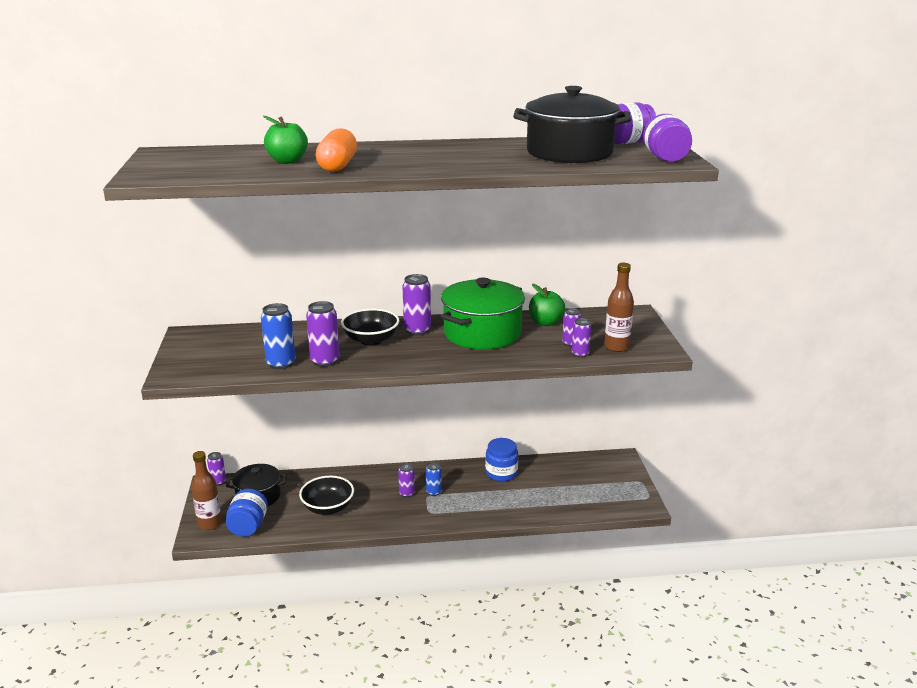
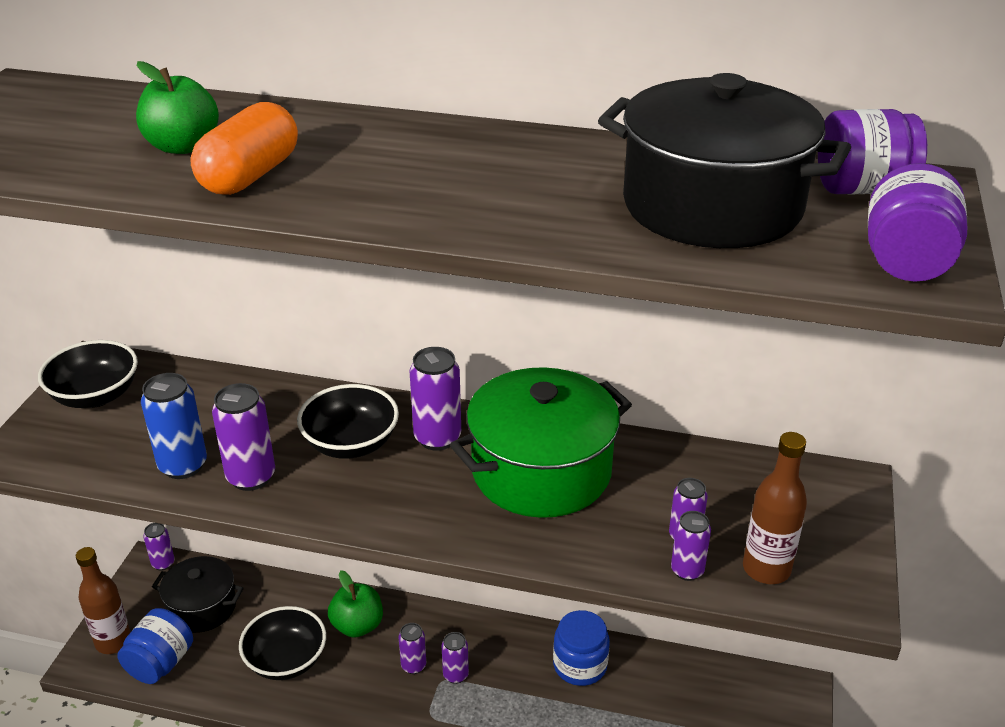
camera: 20 degrees right, 10 degrees up
blue can [426,462,442,496] -> purple can [442,632,469,684]
green apple [529,284,565,326] -> green apple moved to [328,570,383,638]
none -> black bowl [38,340,138,408]

